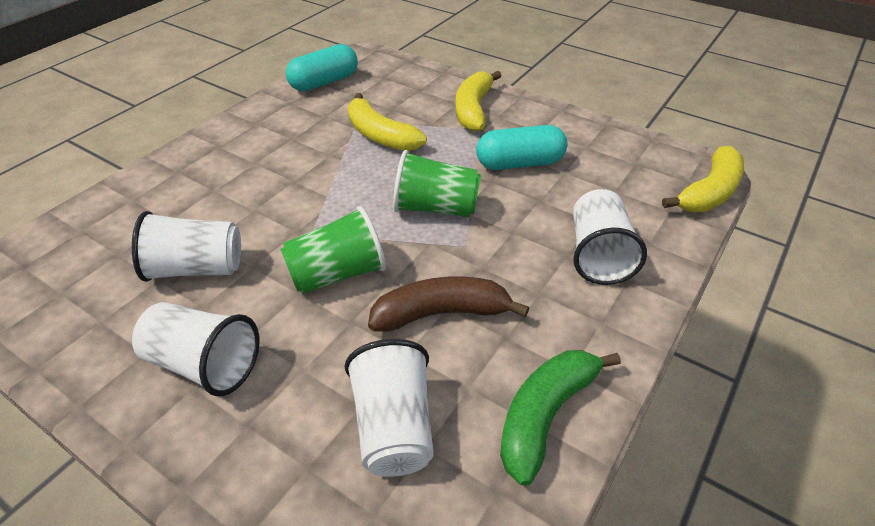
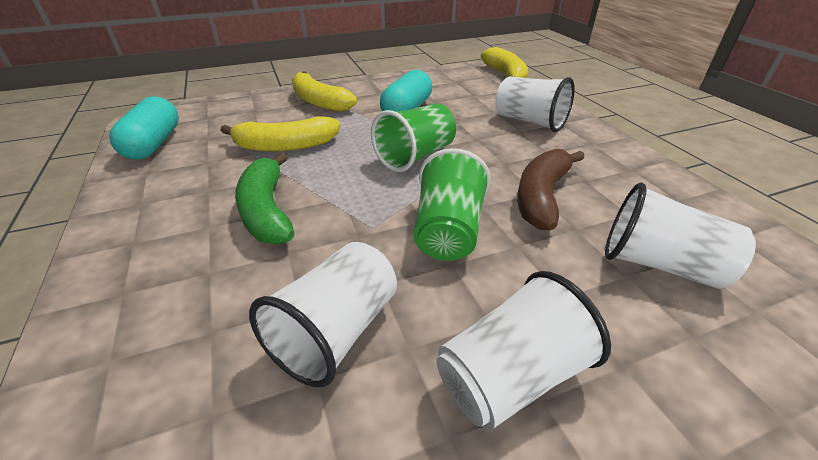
camera: 55 degrees left, 5 degrees down
green banana [500,350,621,486] -> green banana moved to [235,152,294,244]

